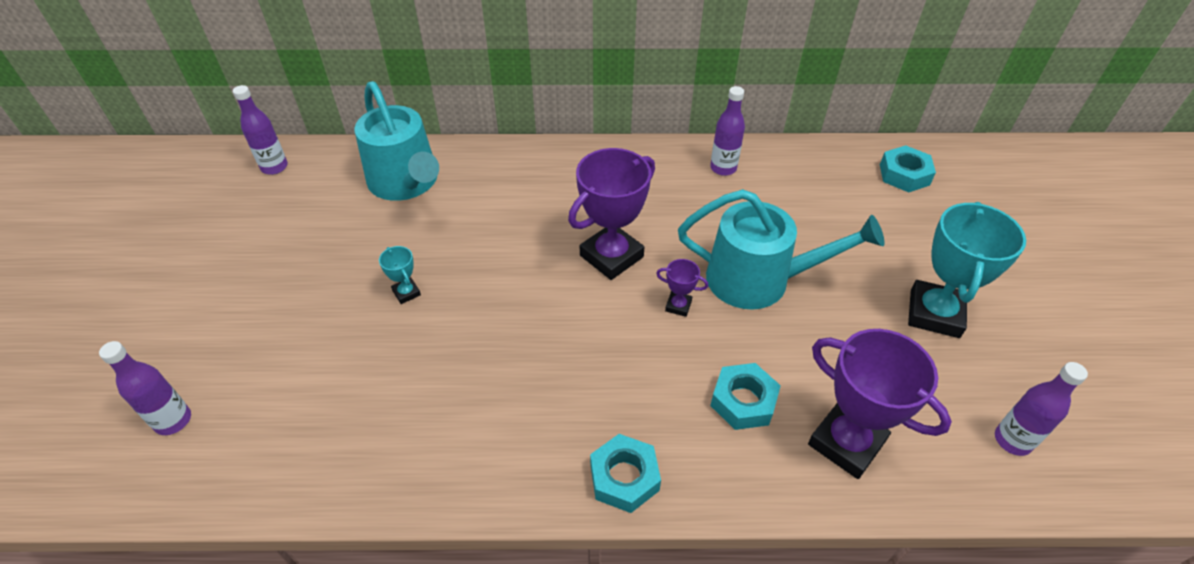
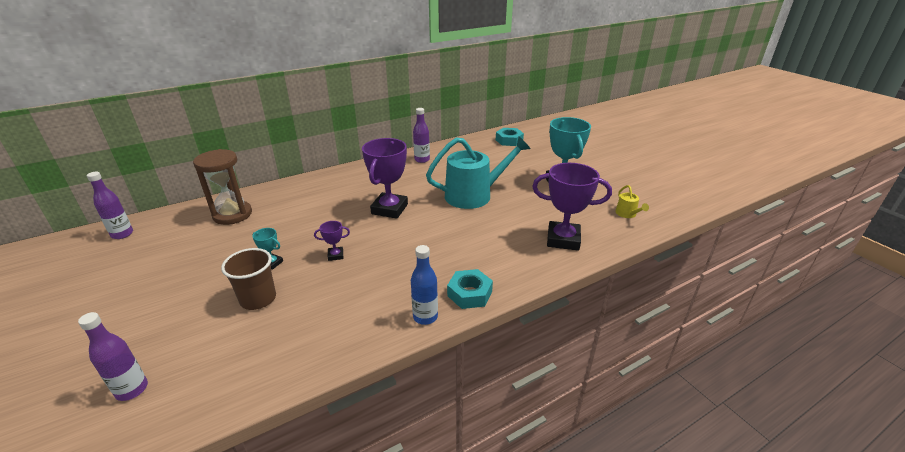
camera: 30 degrees left, 15 degrees down
turquoise watering can [355,81,439,201] -> brown hourglass [193,149,252,225]
purple trophy [656,259,708,317] -> purple trophy moved to [314,221,350,261]
turquoise nut [710,363,781,430] -> none
purple bottle [995,362,1088,456] -> yellow watering can [615,185,649,218]
none -> brown cup [221,248,276,310]
none -> blue bottle [411,245,438,325]

